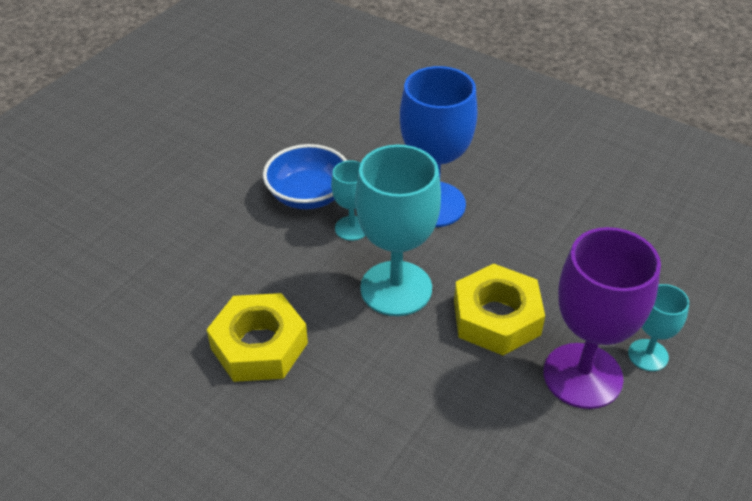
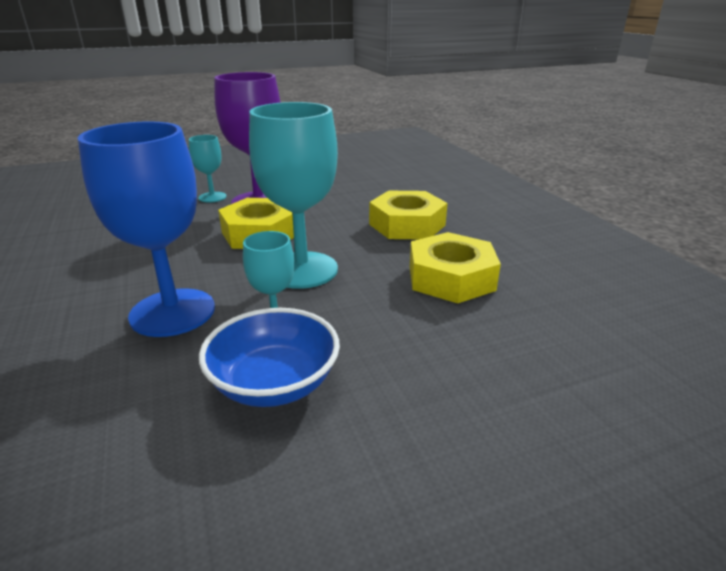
camera: 145 degrees left, 15 degrees down
none -> yellow nut [369,191,448,239]

